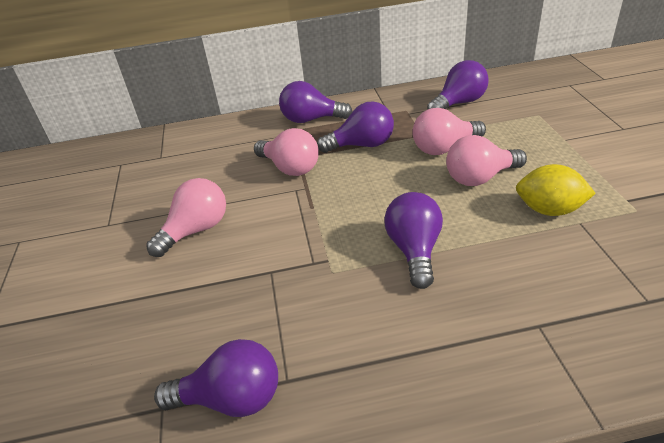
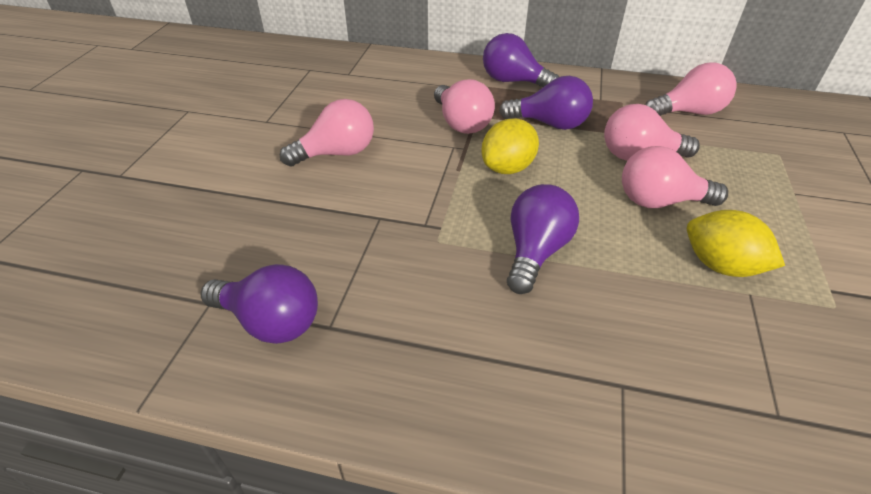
camera: 20 degrees right, 5 degrees up
purple light bulb [427,60,489,110] -> pink light bulb [645,63,737,116]
none -> yellow lemon [481,118,539,174]

